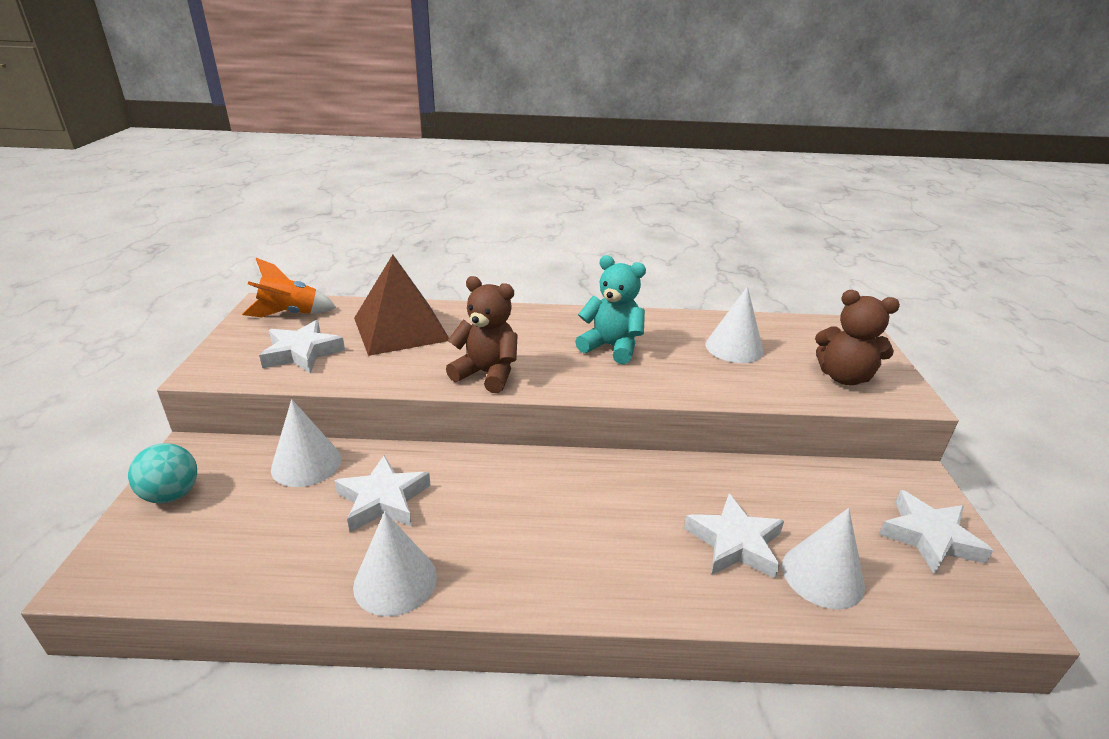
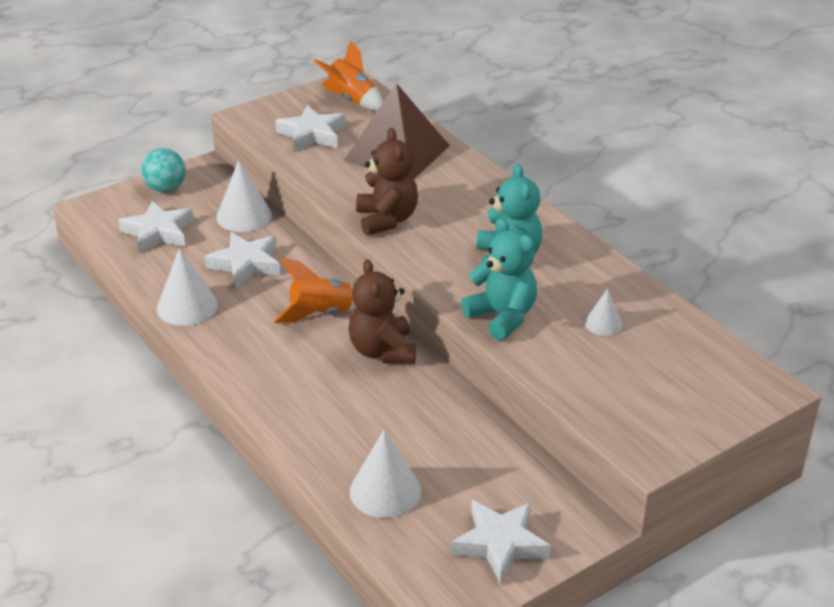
camera: 55 degrees right, 5 degrees up
white star [684,494,784,579] -> white star moved to [118,200,194,254]
white cone [706,287,764,363] -> white cone [585,289,622,336], size x0.57
brown teddy bear [815,290,900,385] -> brown teddy bear moved to [349,259,416,364]
none -> orange rocket [274,257,356,323]
none -> turquoise teddy bear [461,218,537,340]

